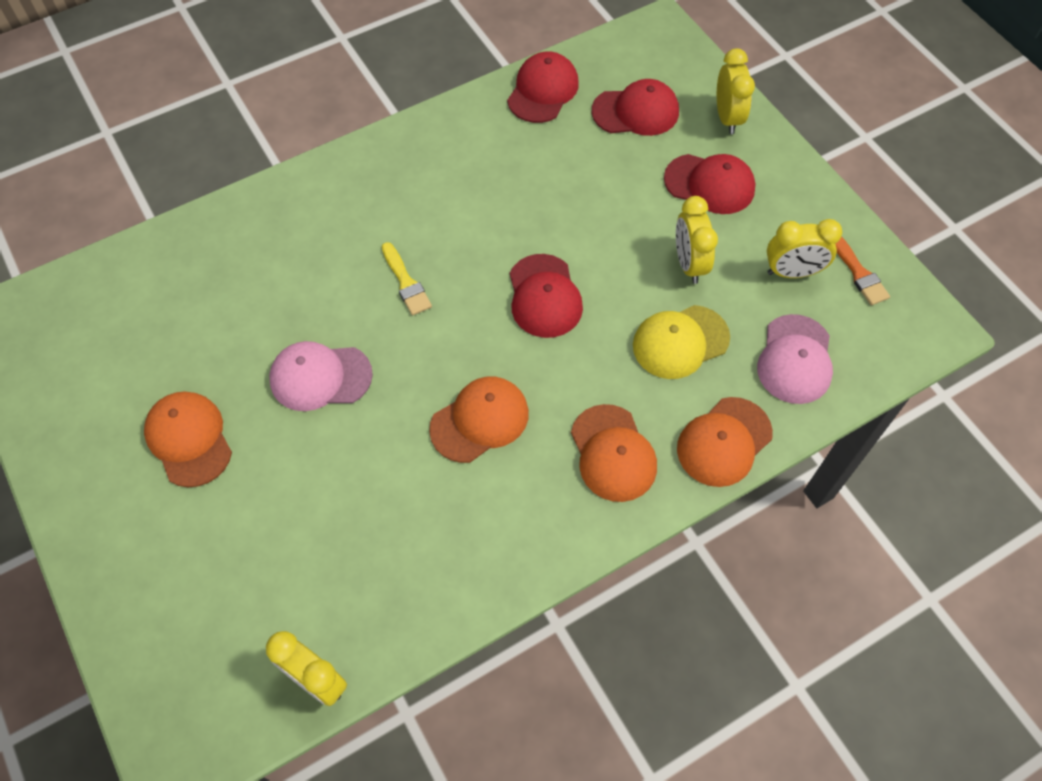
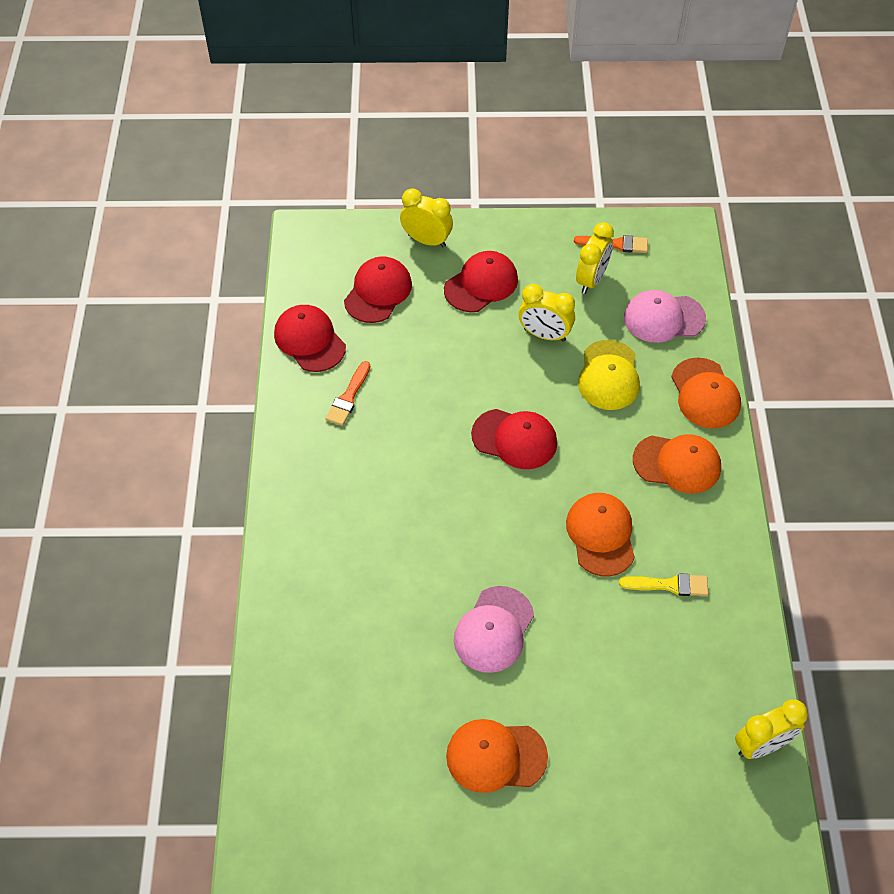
camera: 60 degrees left, 5 degrees down
yellow brush [382,242,432,315] -> yellow brush moved to [619,573,708,596]
pink cap [757,314,833,404] -> pink cap turned 135 degrees clockwise [624,290,706,343]
none -> orange brush [325,361,370,426]

